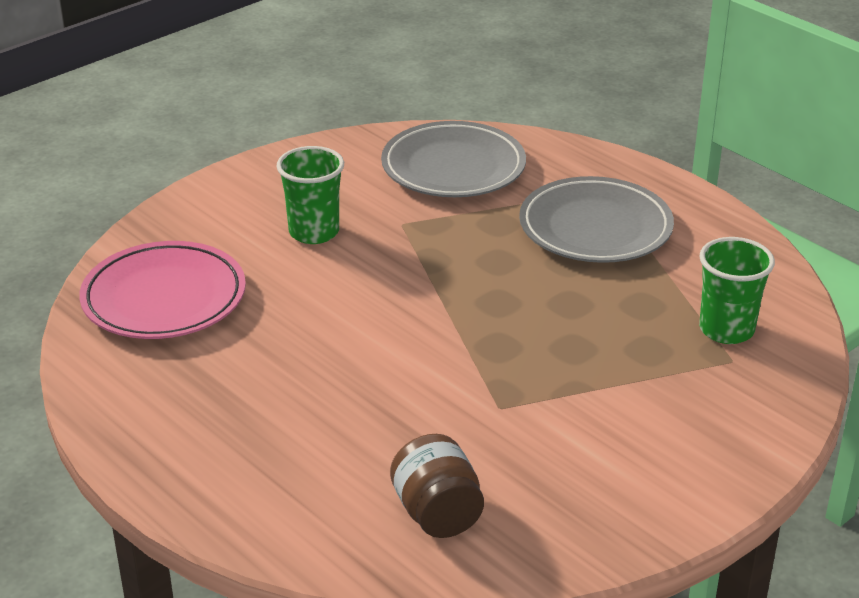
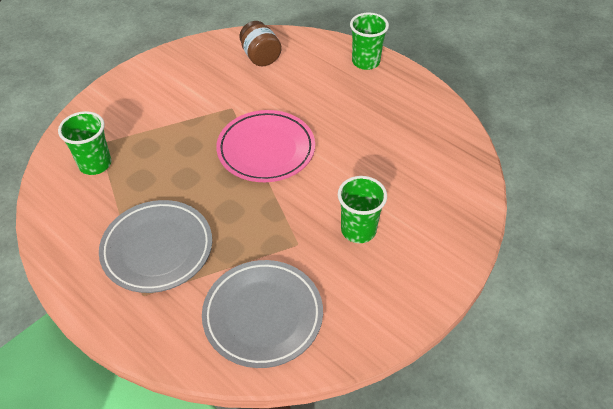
camera: 175 degrees right, 15 degrees up
pink plate [79,241,246,339] -> pink plate moved to [216,110,315,182]
none -> green cup [350,13,389,70]

